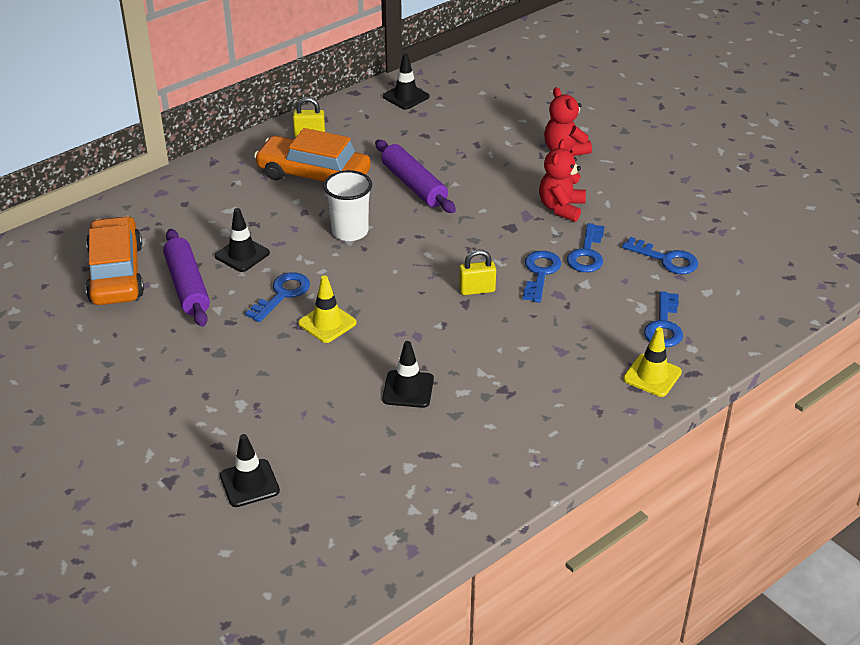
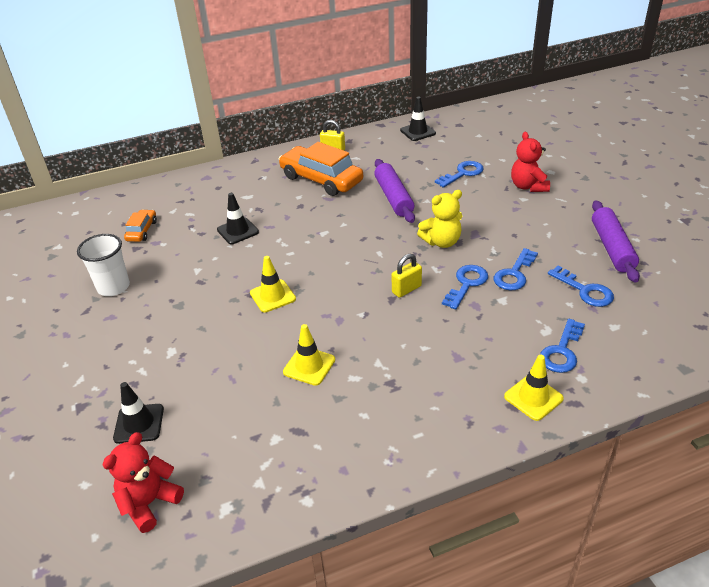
camera: 20 degrees right, 0 degrees up
orange car [85,216,144,305] -> orange car [124,210,157,242], size x0.50
purple rolling pin [163,229,210,327] -> purple rolling pin moved to [592,201,640,283]
blue key [245,272,310,322] -> blue key moved to [435,161,484,188]
white cup [323,170,372,241] -> white cup moved to [77,234,130,296]
black traffic cone [382,341,434,408] -> yellow traffic cone [283,324,335,386]
yellow padlock [459,250,496,295] -> yellow padlock turned 45 degrees counterclockwise [392,254,422,298]
red teddy bear [539,139,586,222] -> red teddy bear moved to [103,432,184,533]
none -> yellow teddy bear [417,190,462,248]

